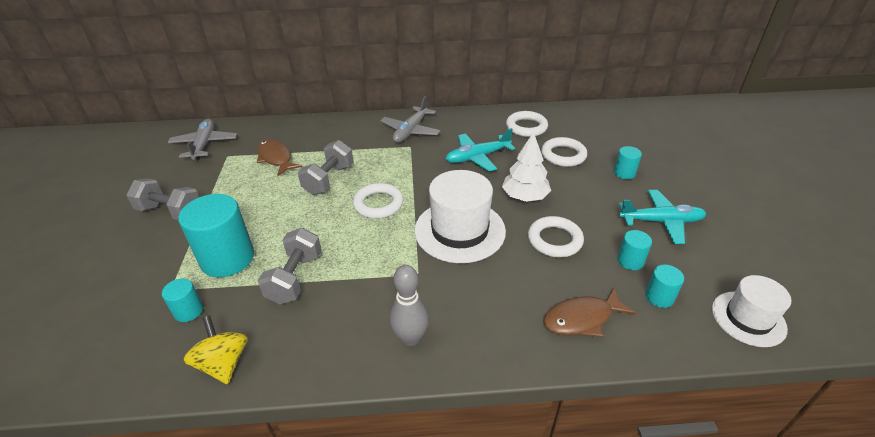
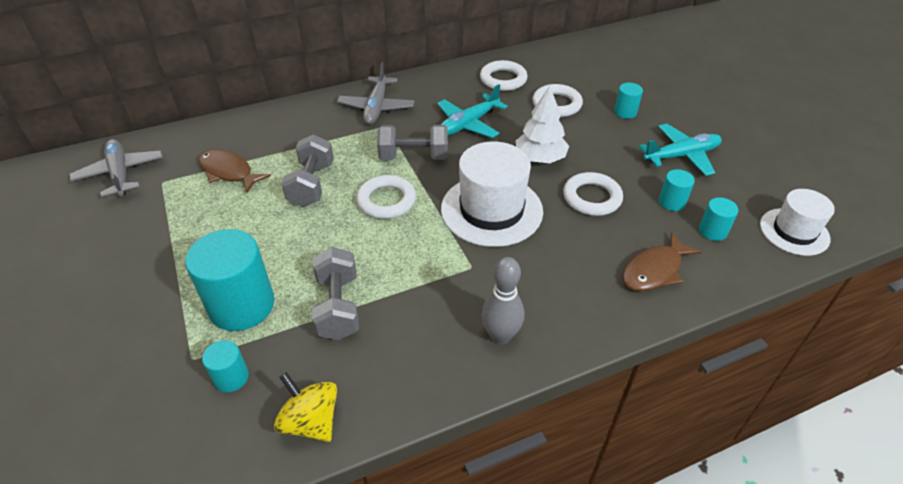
camera: 20 degrees left, 5 degrees up
grey dumbbell [126,178,199,220] -> grey dumbbell moved to [377,125,448,160]

